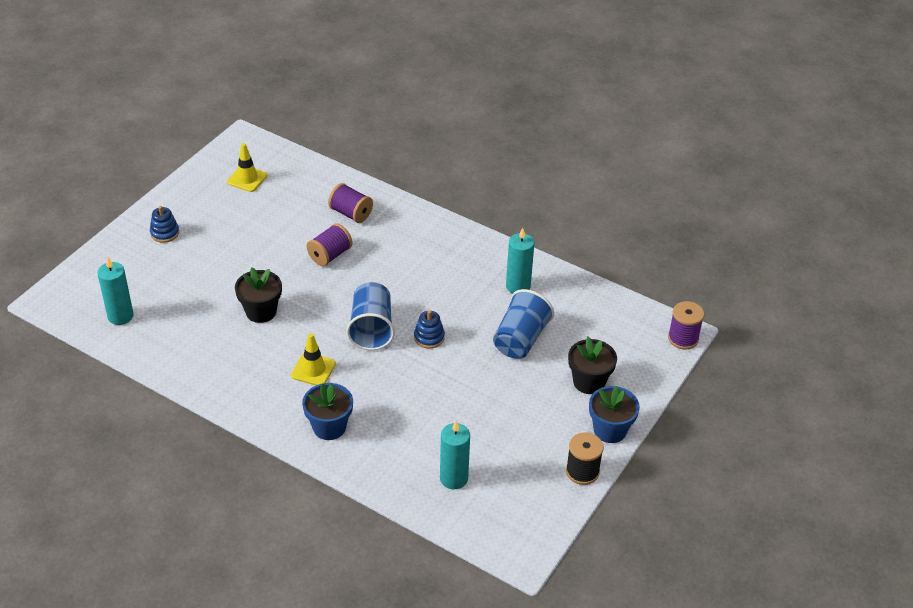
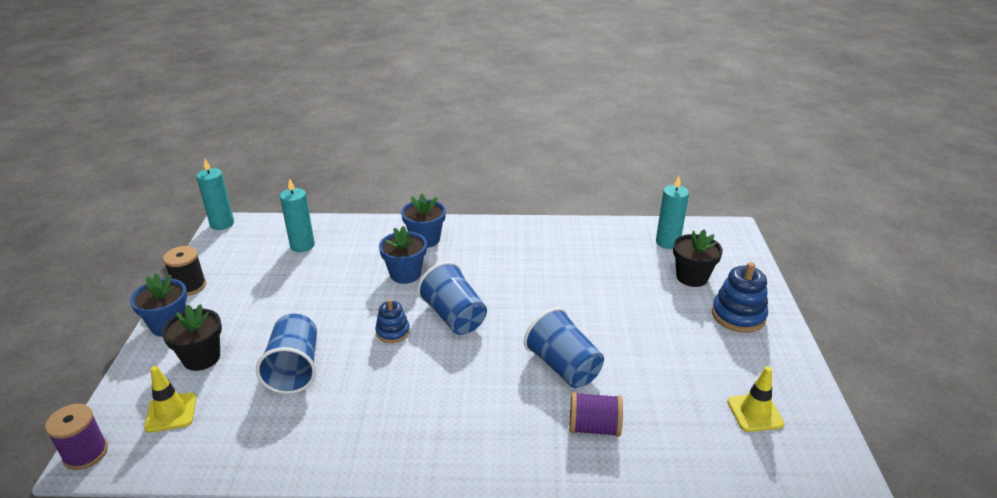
camera: 150 degrees right, 10 degrees down
blue stacking toy [150,206,179,243] -> blue stacking toy [712,262,768,333], size x1.61
black flower pot [235,267,282,323] -> black flower pot moved to [673,229,723,287]
yellow traffic cone [291,333,336,385] -> yellow traffic cone moved to [144,366,196,433]
purple spool [307,223,353,266] -> blue cup [524,308,604,388]
turquoise candle [506,228,534,293] -> turquoise candle moved to [196,159,234,230]
none -> blue flower pot [379,226,427,284]

